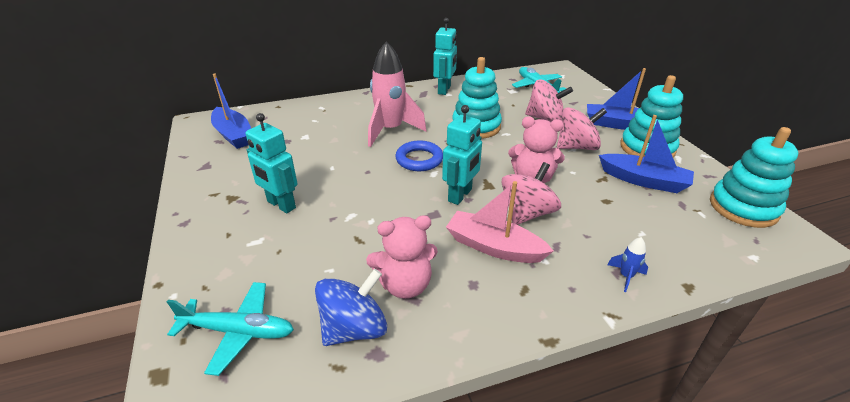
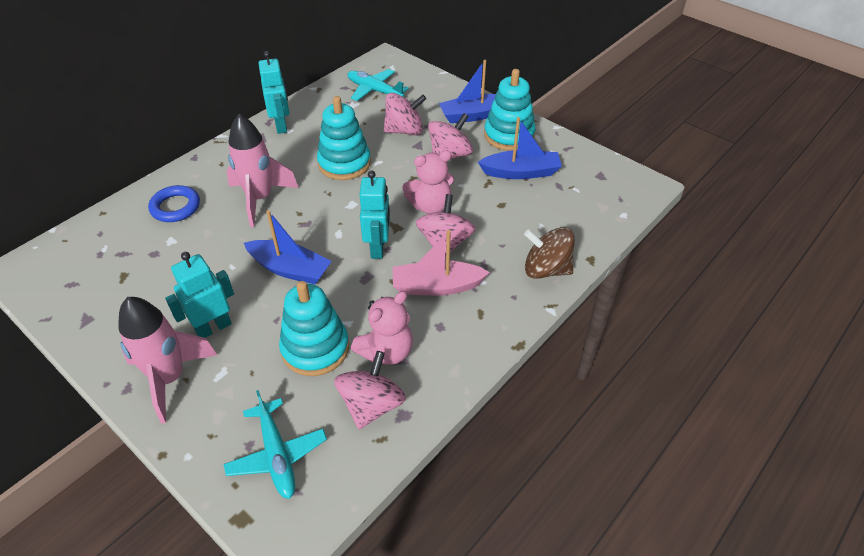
camera: 30 degrees left, 10 degrees up
turquoise plane [167,282,294,376] -> turquoise plane turned 90 degrees clockwise [223,390,327,499]
blue boat [211,73,251,149] -> blue boat moved to [244,210,332,284]
turquoise robot [246,113,297,213] -> turquoise robot turned 135 degrees clockwise [165,252,234,338]
blue spinning top [315,269,387,346] -> pink spinning top [334,351,406,430]
blue ring [395,140,443,171] -> blue ring moved to [148,185,200,222]
blue rocket [607,237,648,292] -> brown spinning top [524,227,575,279]
turquoise stacking toy [710,127,798,228] -> turquoise stacking toy moved to [279,281,349,376]
none -> pink rocket [118,297,217,424]

